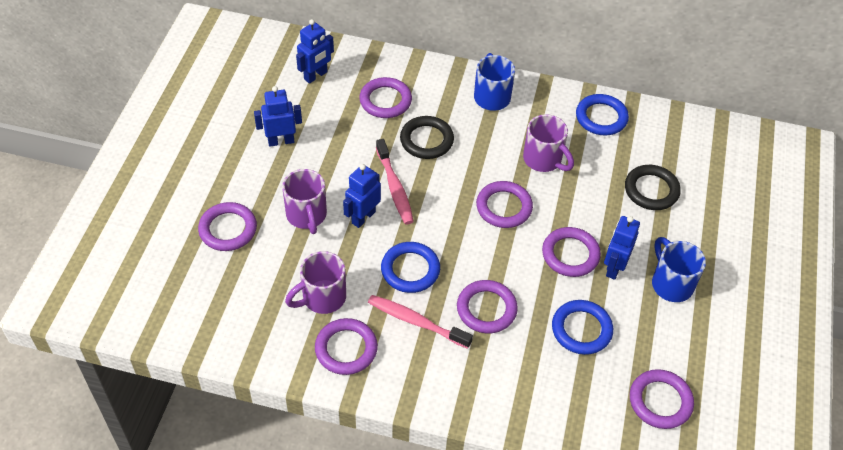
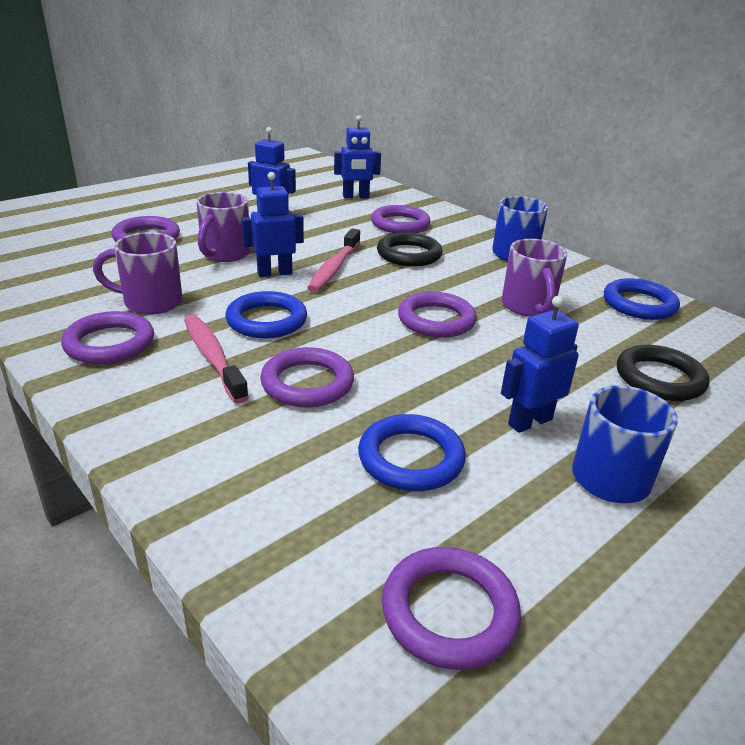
camera: 35 degrees right, 20 degrees down
purple ring [542,227,601,277] -> none

